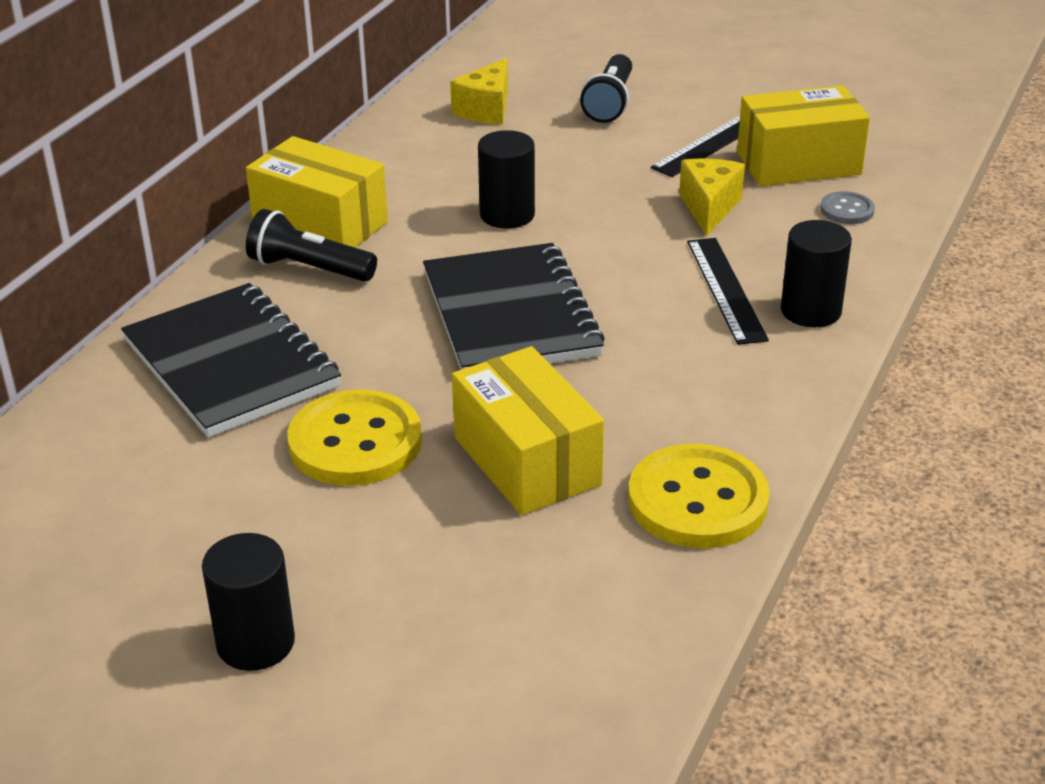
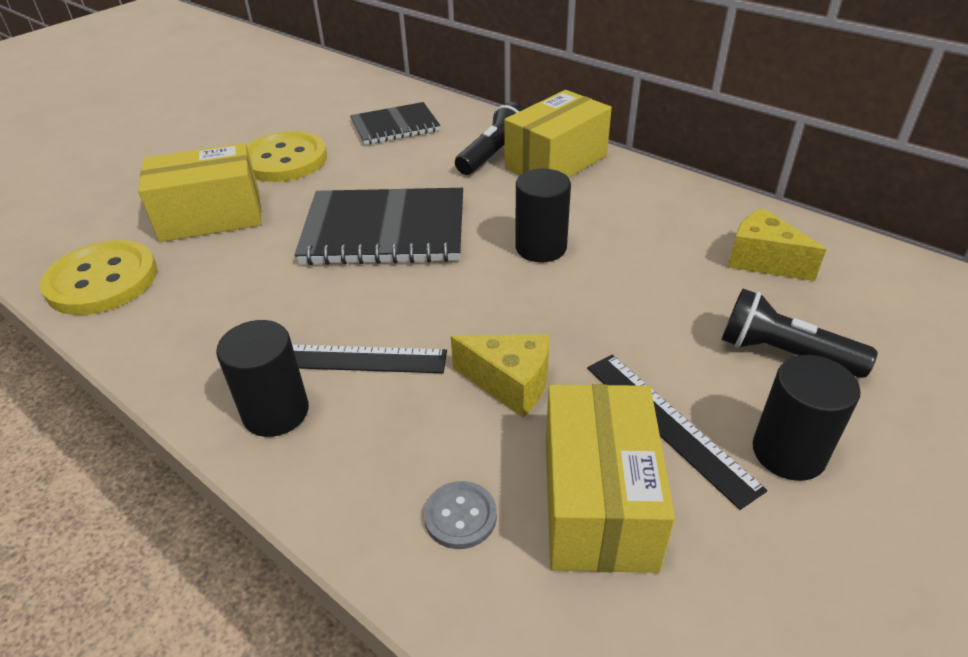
camera: 105 degrees right, 5 degrees up
black notebook [121,283,341,437] -> black notebook [350,102,440,145], size x0.62
black cylinder [202,533,295,671] -> black cylinder moved to [753,355,861,481]

